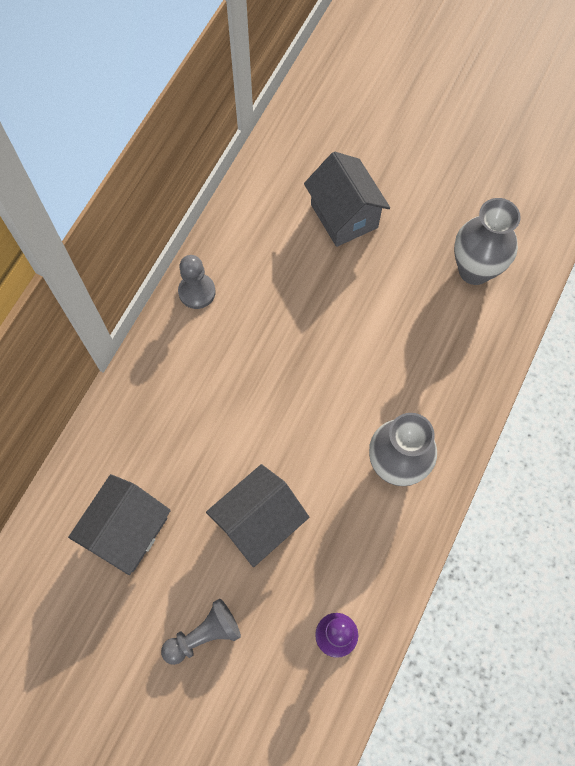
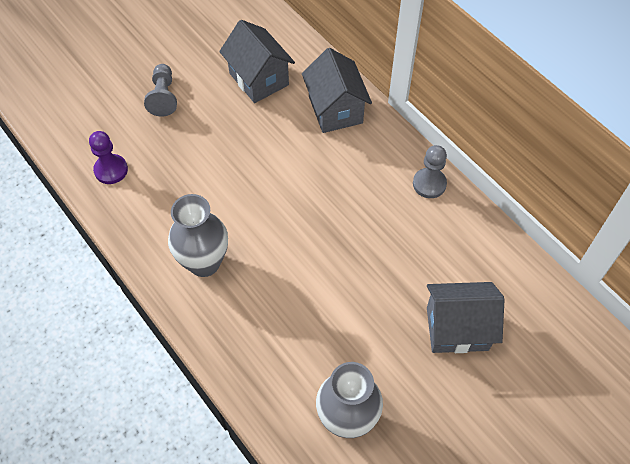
camera: 115 degrees right, 10 degrees down
grey house [206,464,309,567] -> grey house moved to [302,48,372,133]

